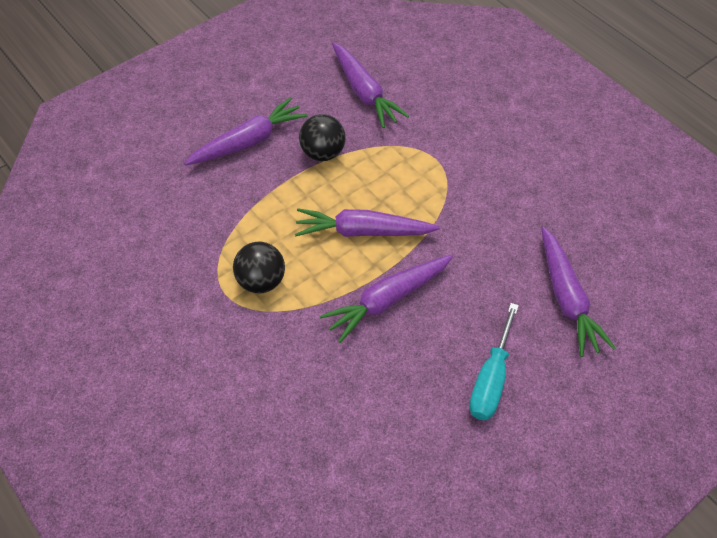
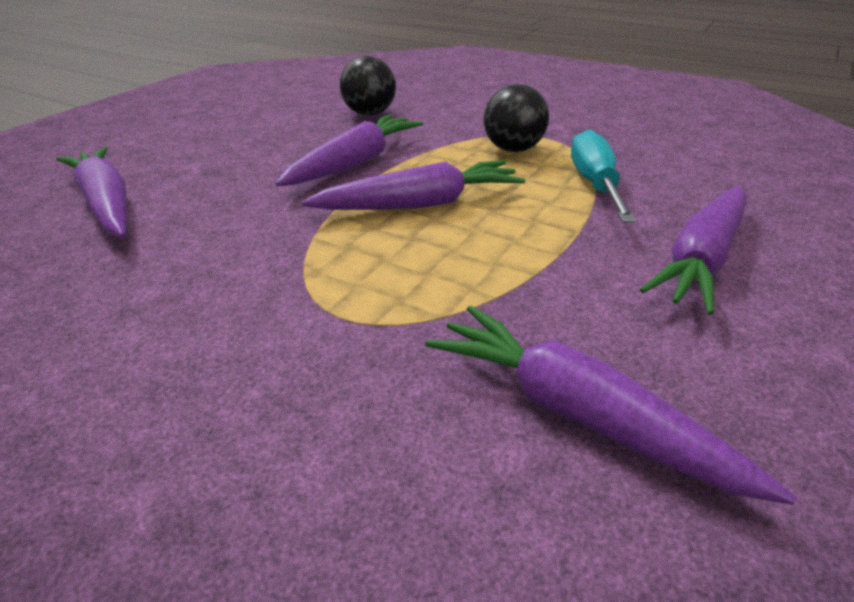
camera: 160 degrees right, 20 degrees down
black ball [299,114,345,161] -> black ball moved to [340,56,396,116]
turquoise screwdriver [469,303,519,420] -> turquoise screwdriver moved to [571,129,636,222]

